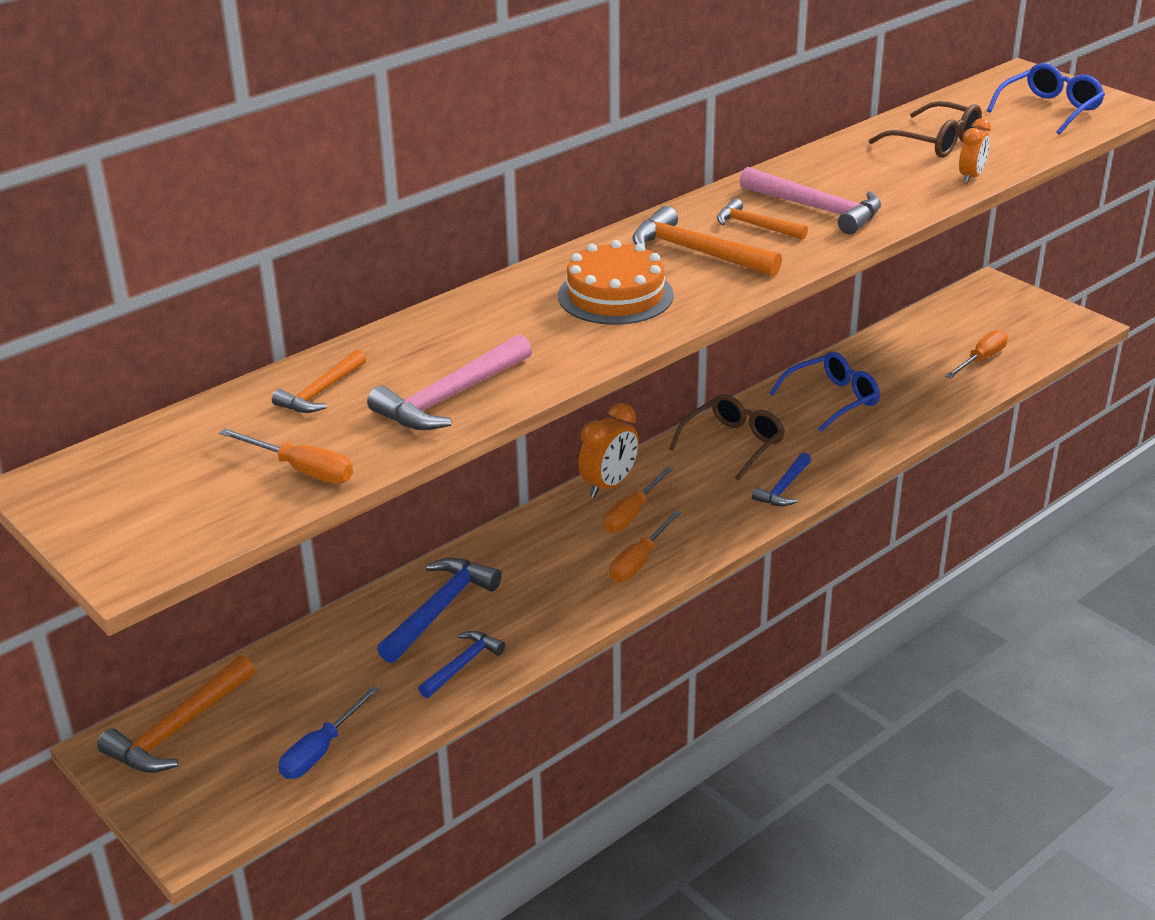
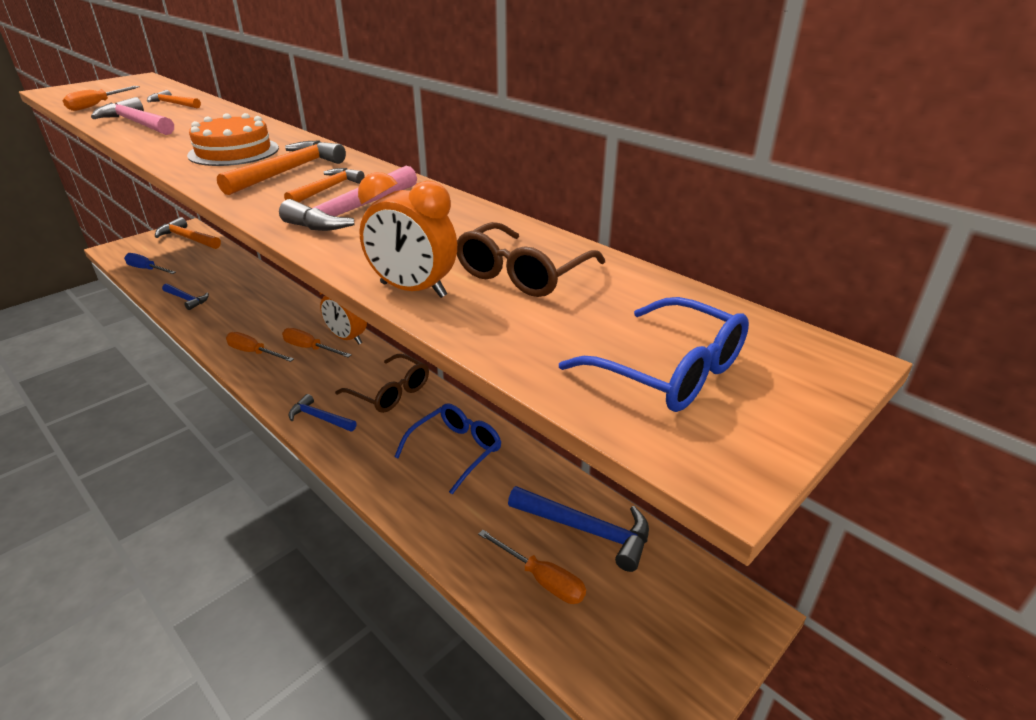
camera: 85 degrees right, 0 degrees up
blue hammer [377,558,502,663] -> blue hammer moved to [508,486,649,572]
blue glasses [769,352,880,432] -> blue glasses turned 105 degrees counterclockwise [394,404,501,494]
orange clock [959,118,991,183] -> orange clock [358,172,457,298], size x1.55

